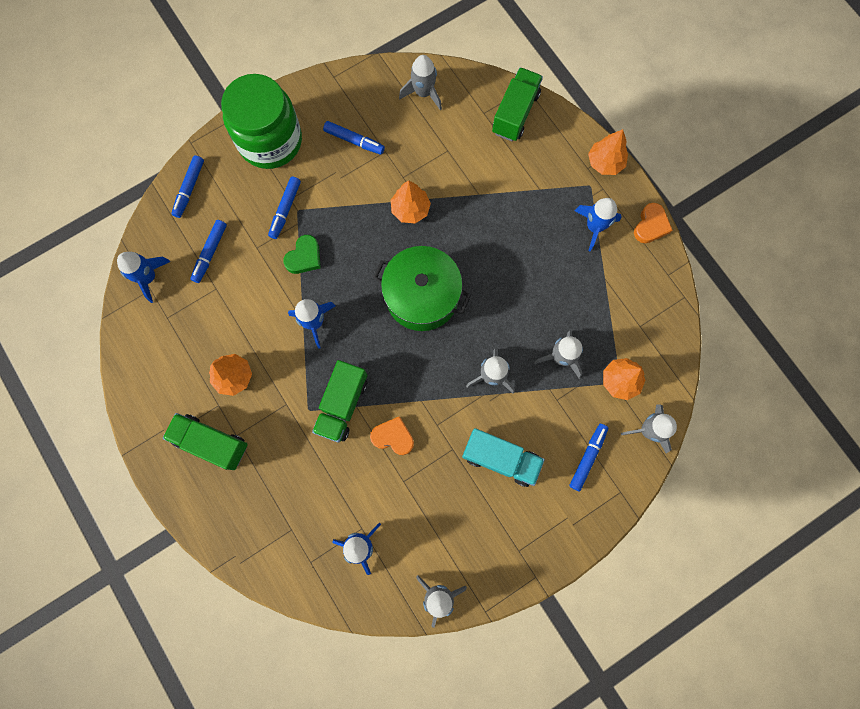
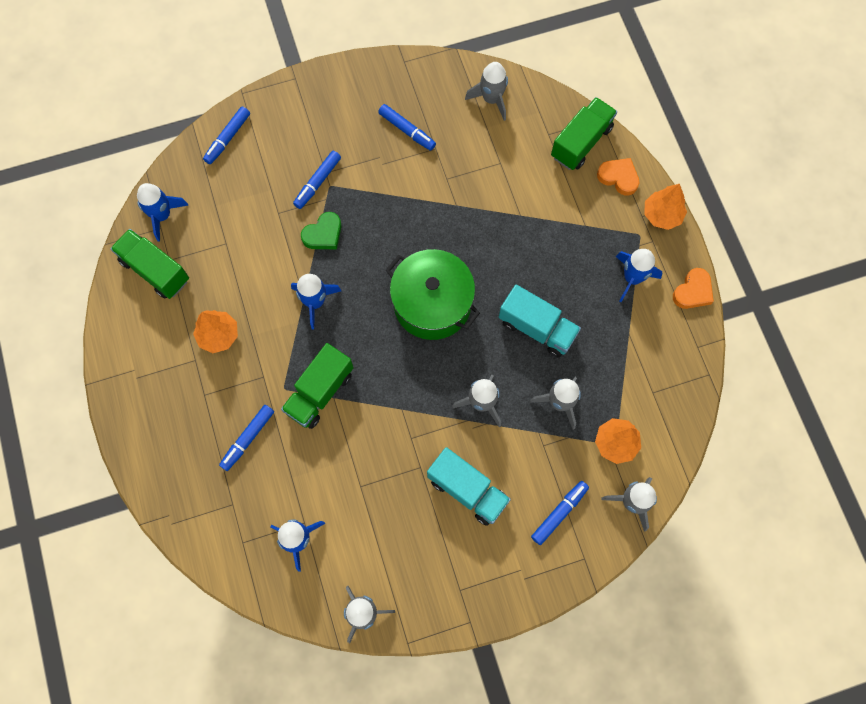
camera: 15 degrees right, 5 degrees down
green truck [163,413,248,470] -> green truck moved to [110,229,189,299]
blue marker [190,220,227,283] -> blue marker moved to [219,405,274,471]
green jar [221,74,302,169] -> none
orange heart [370,416,414,455] -> orange heart moved to [597,158,639,196]
orange tree [391,180,431,224] -> none
none -> turquoise truck [499,285,581,358]

